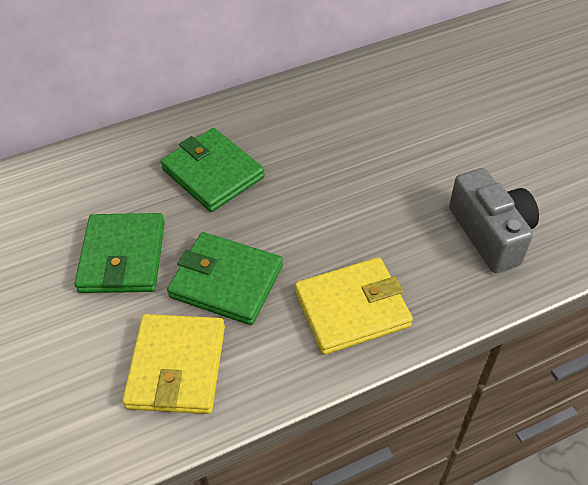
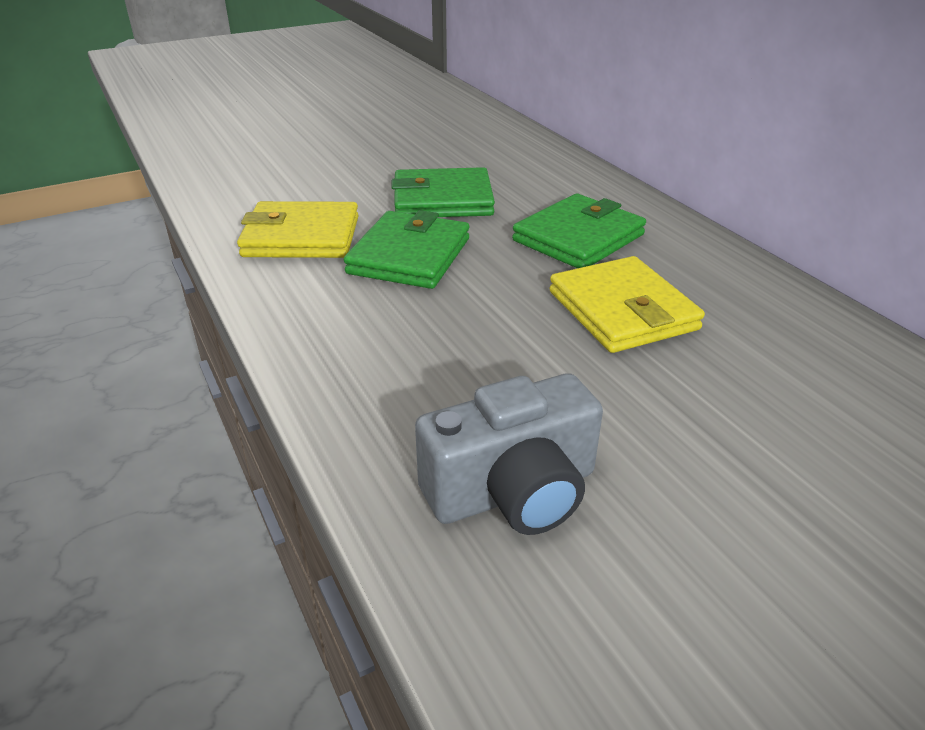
camera: 85 degrees right, 15 degrees down
yellow wallet [295,257,413,355] -> yellow wallet moved to [549,256,705,353]

